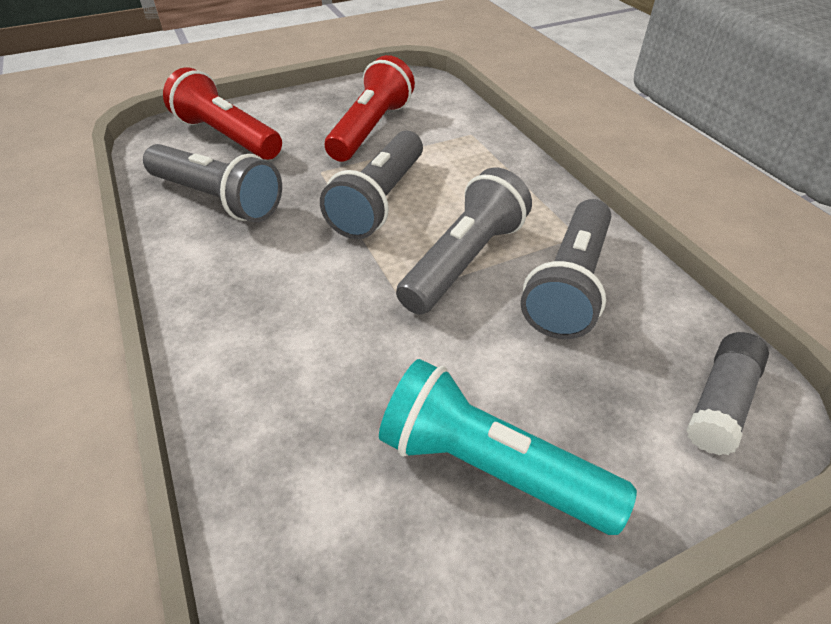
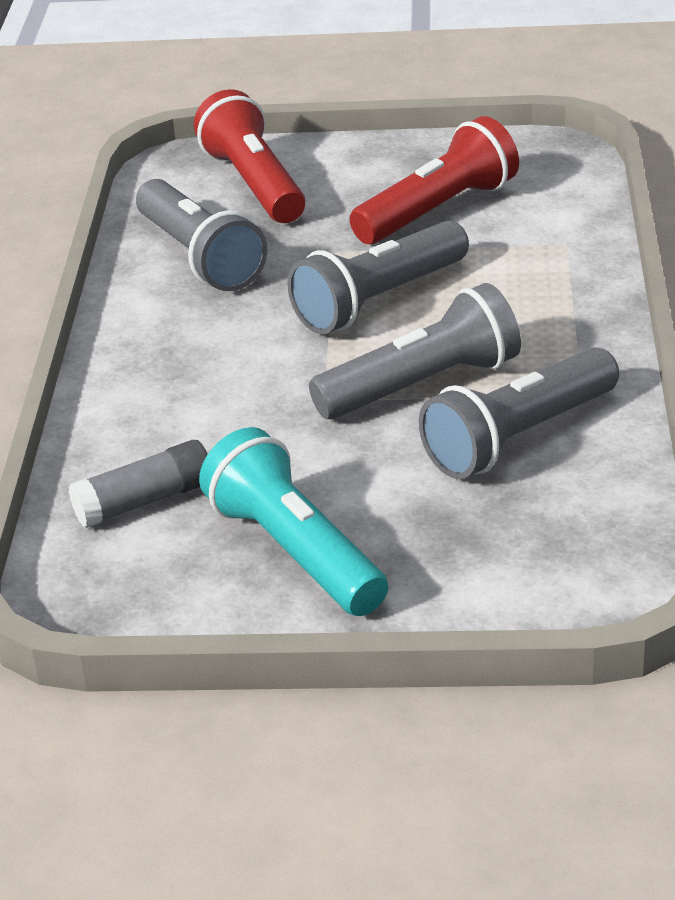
camera: 30 degrees right, 10 degrees down
grey glue stick [686,332,769,455] -> grey glue stick moved to [68,440,208,528]

